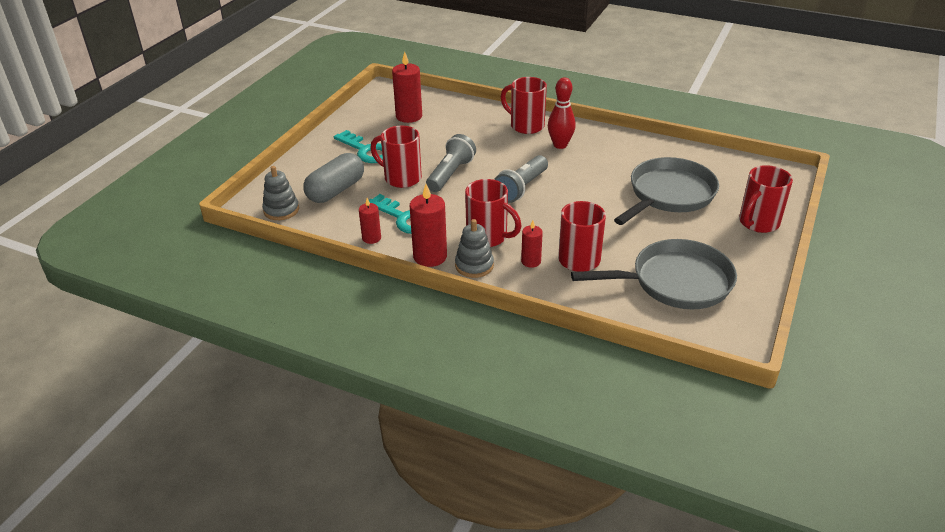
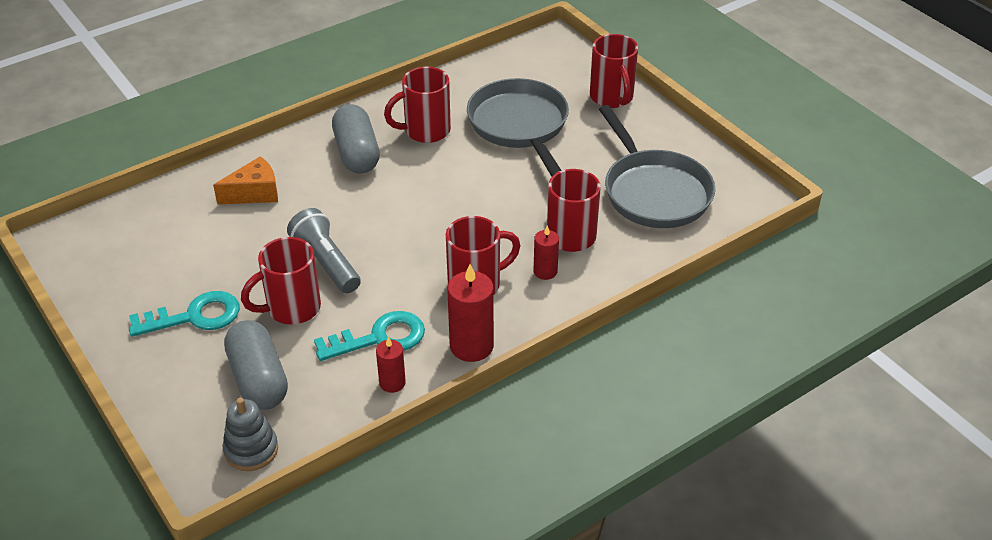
camera: 60 degrees left, 5 degrees up
red candle [392,52,422,123] -> none
grey stacking toy [455,219,494,278] -> none
grey flashlight [494,155,548,203] -> none
red mug [501,77,547,134] -> red mug moved to [384,67,451,143]
red bowling pin [548,77,576,149] -> grey capsule [332,104,380,174]
grey pan [571,239,737,309] -> grey pan turned 135 degrees clockwise [599,105,715,228]
none -> orange cheese [213,156,278,204]

